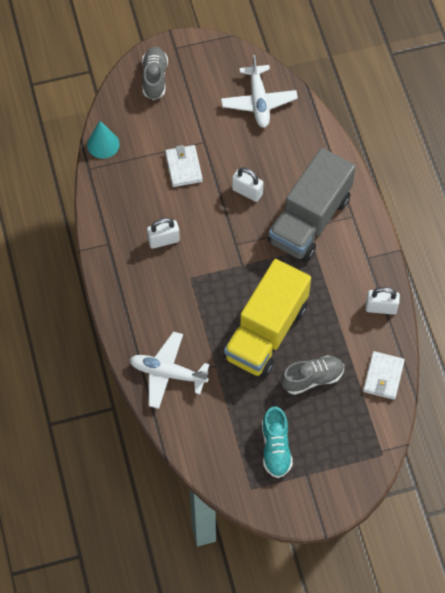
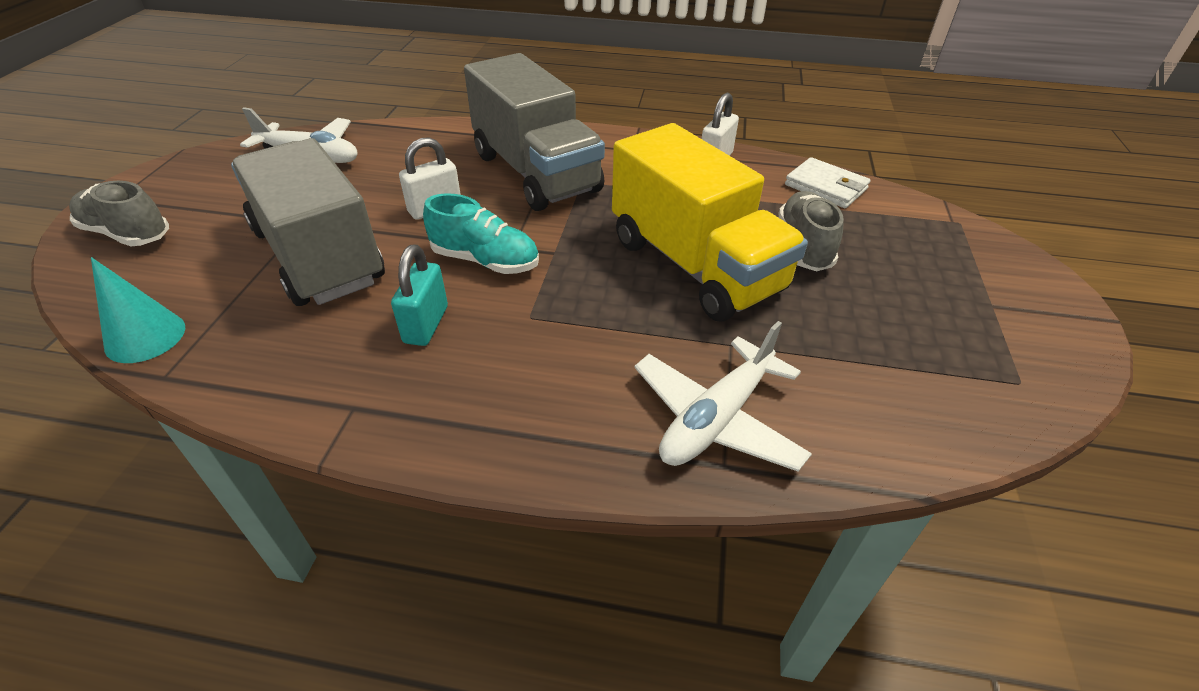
camera: 65 degrees left, 20 degrees down
white padlock [147,218,180,249] -> turquoise padlock [391,245,448,346]
white wallet [165,145,203,187] -> grey truck [231,138,385,306]
turquoise shoe [262,406,293,478] -> turquoise shoe moved to [423,193,539,274]

